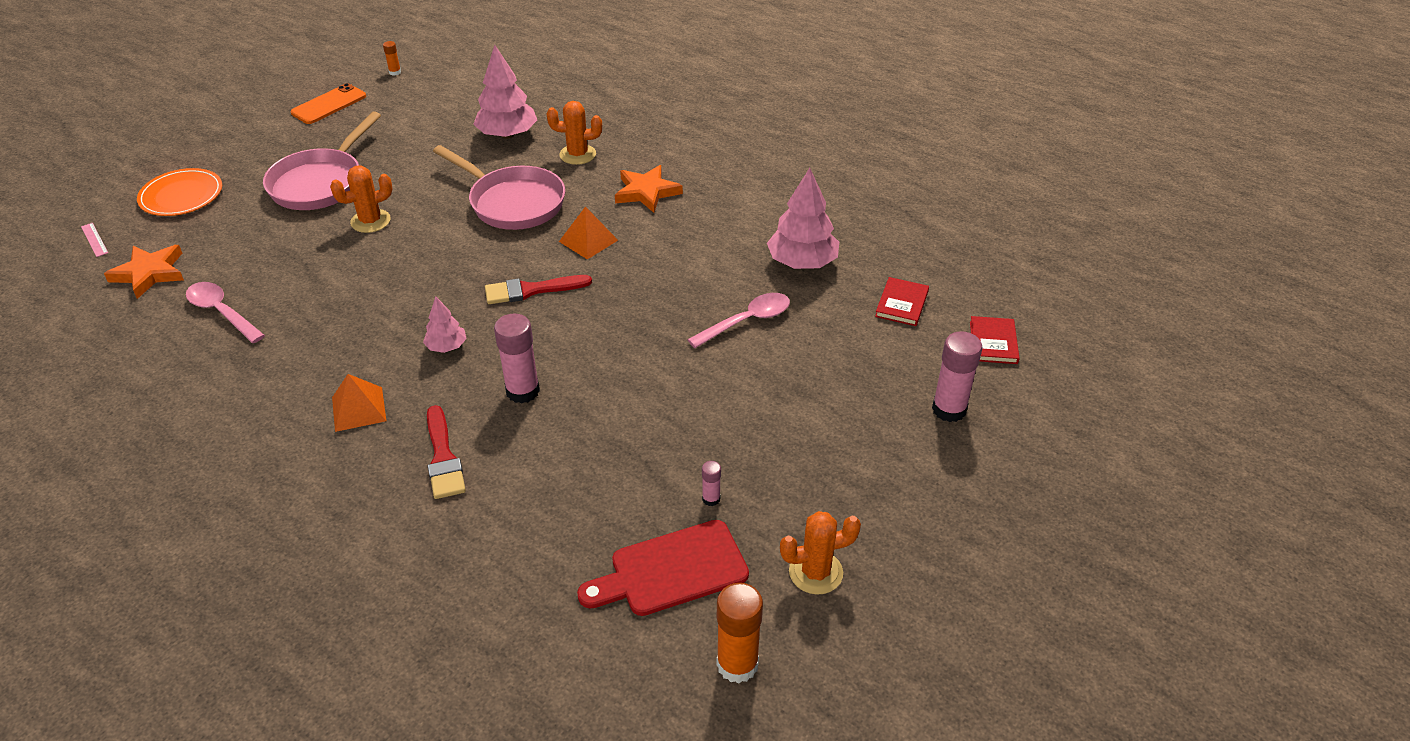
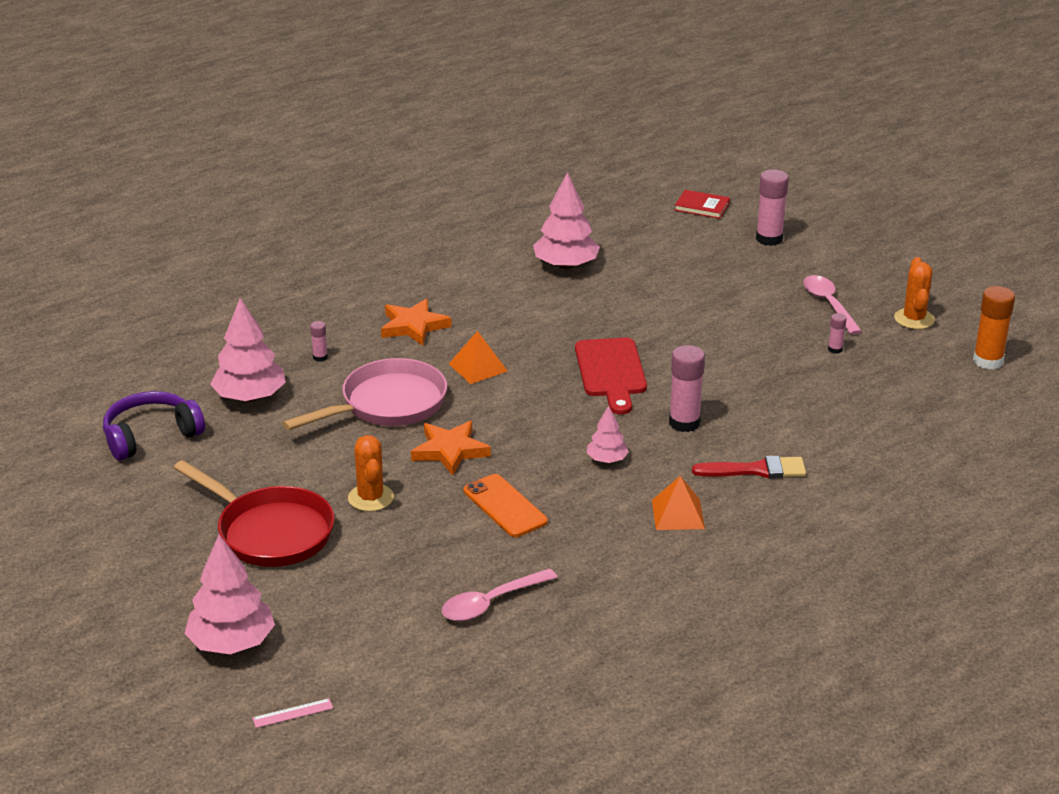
camera: 75 degrees left, 10 degrees down
orange star [104,245,184,299] -> orange star moved to [411,421,491,476]
orange plate [137,168,222,216] -> pink tree [184,534,275,654]
pink pan [263,111,381,210] -> red pan [174,460,335,567]
orange phone [291,83,366,124] -> orange phone moved to [464,474,548,537]
orange glue stick [383,41,401,76] -> none
red brush [485,275,592,304] -> none
orange cactus [547,101,602,165] -> pink glue stick [310,321,328,362]
red cutting board [577,520,749,616] -> red cutting board moved to [575,338,647,415]
pink spoon [687,293,790,348] -> pink spoon moved to [803,275,862,335]
red book [875,277,929,326] -> none
none -> purple headphones [103,391,205,461]

